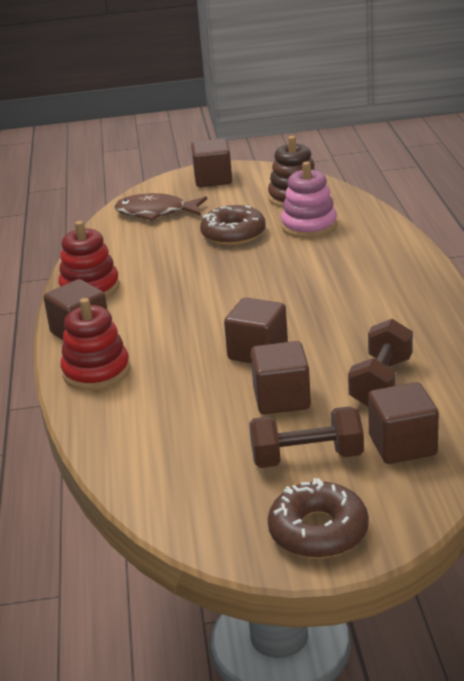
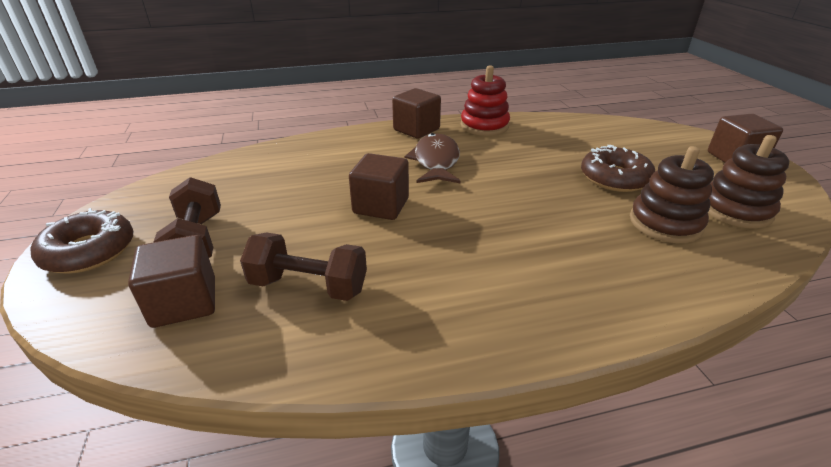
camera: 80 degrees right, 5 degrees up
red stacking toy [61,298,130,390] -> none
brown fish [114,193,207,221] -> brown fish moved to [405,133,461,183]
brown cube [250,341,311,414] -> none
pink stacking toy [281,161,337,238] -> brown stacking toy [630,146,714,243]

